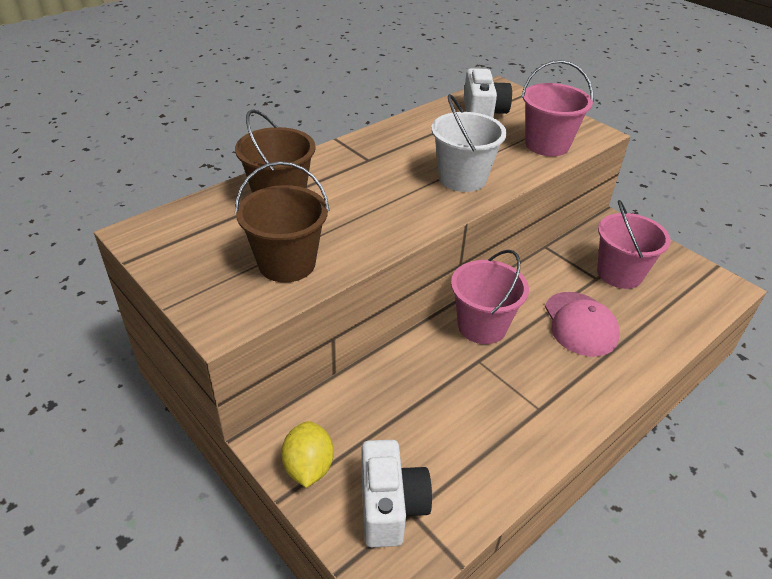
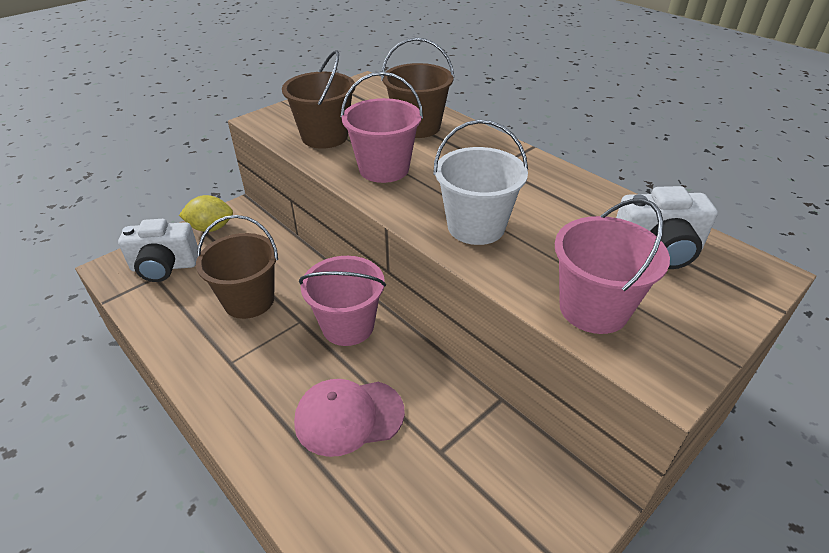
camera: 90 degrees right, 0 degrees up
pink bucket [597,200,671,289] -> pink bucket moved to [341,72,423,183]
none -> brown bucket [196,215,278,319]

